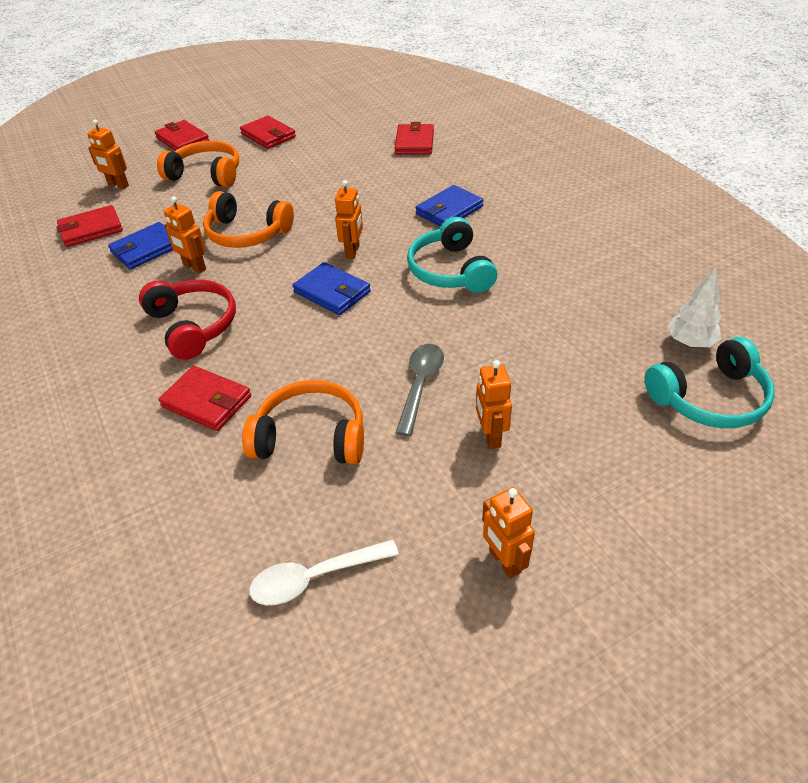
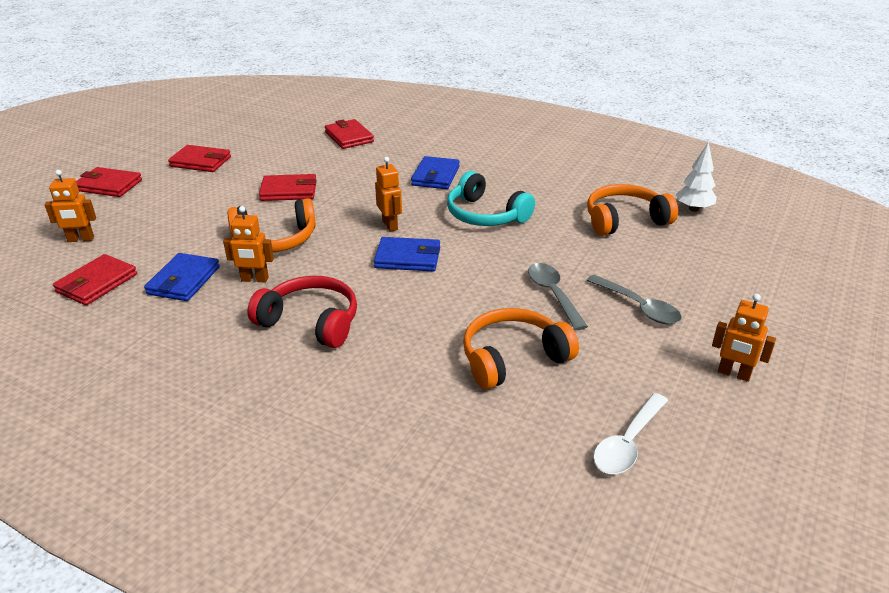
camera: 35 degrees left, 10 degrees down
orange headphones [157,141,239,187] -> orange headphones moved to [587,184,678,236]
red wallet [158,366,251,431] -> red wallet moved to [259,174,317,201]
orange robot [476,360,512,449] -> grey spoon [587,275,682,324]
turquoise headphones [645,337,775,428] -> none

